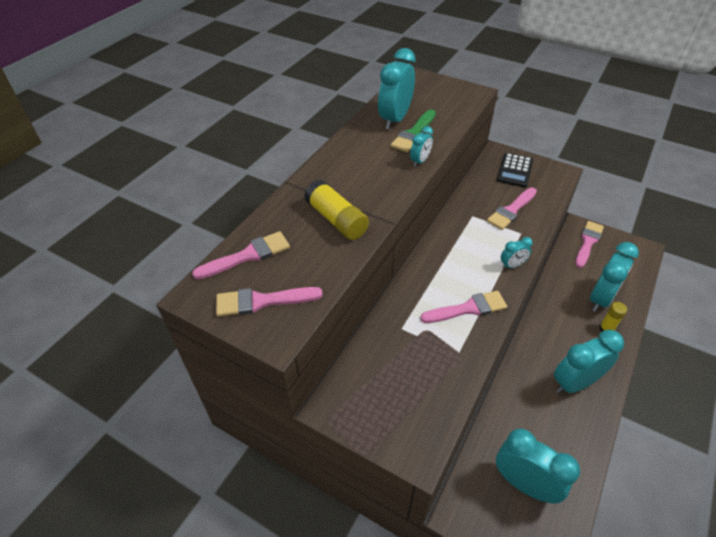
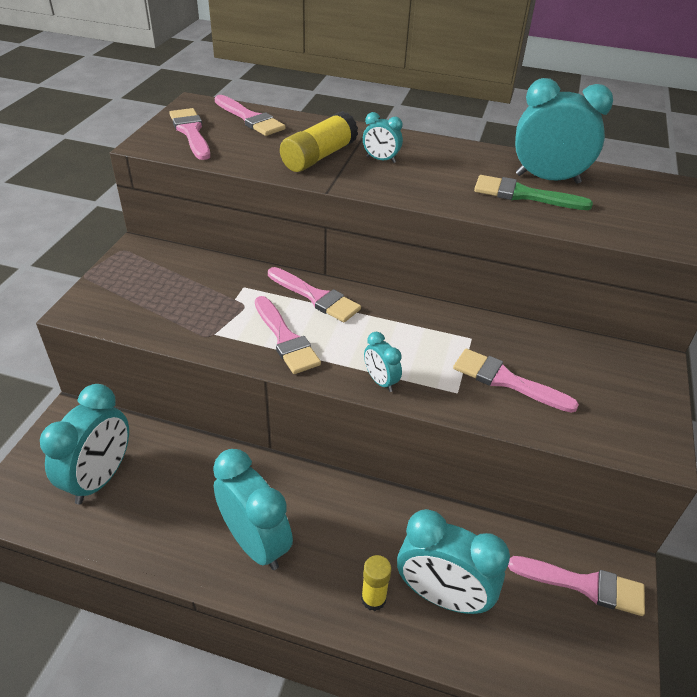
camera: 75 degrees right, 5 degrees down
turquoise clock [410,126,433,167] -> turquoise clock moved to [363,112,403,163]
black calculator [497,153,533,187] -> none
none -> pink brush [268,267,361,322]

